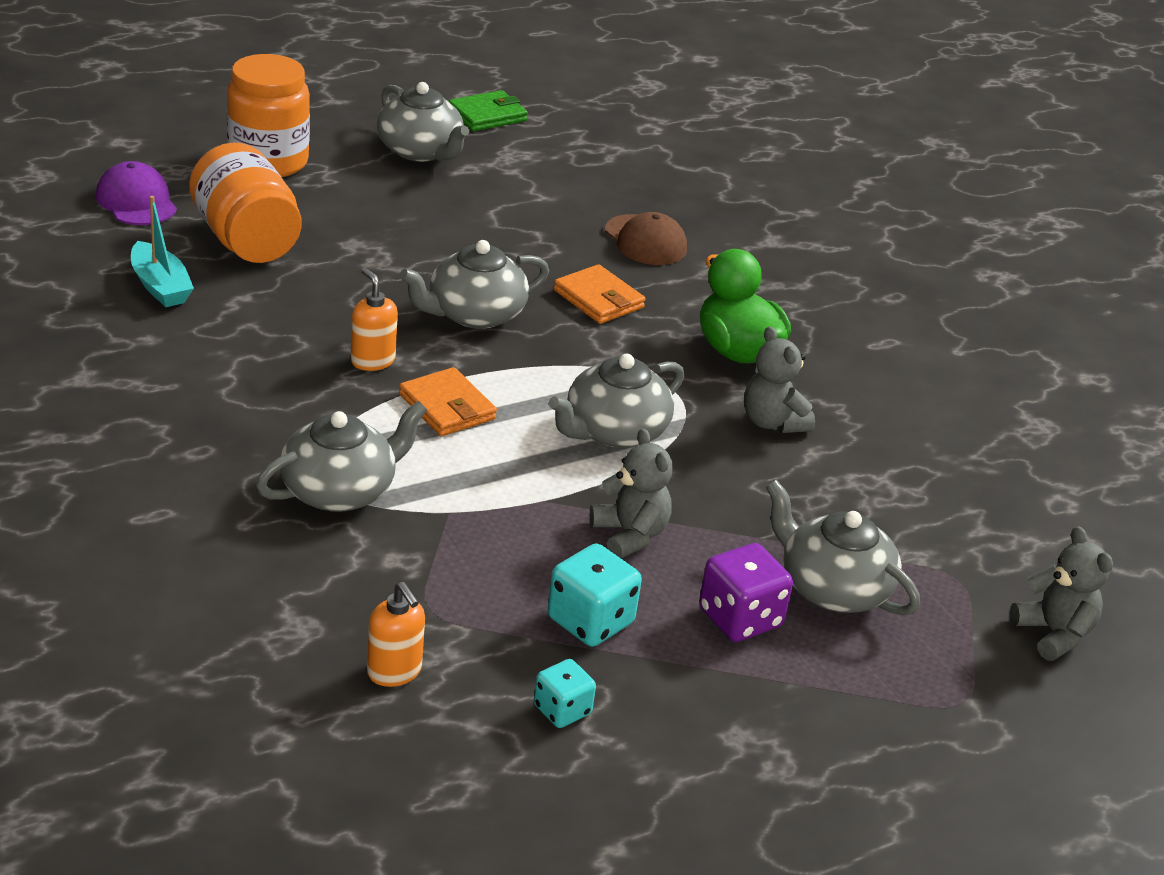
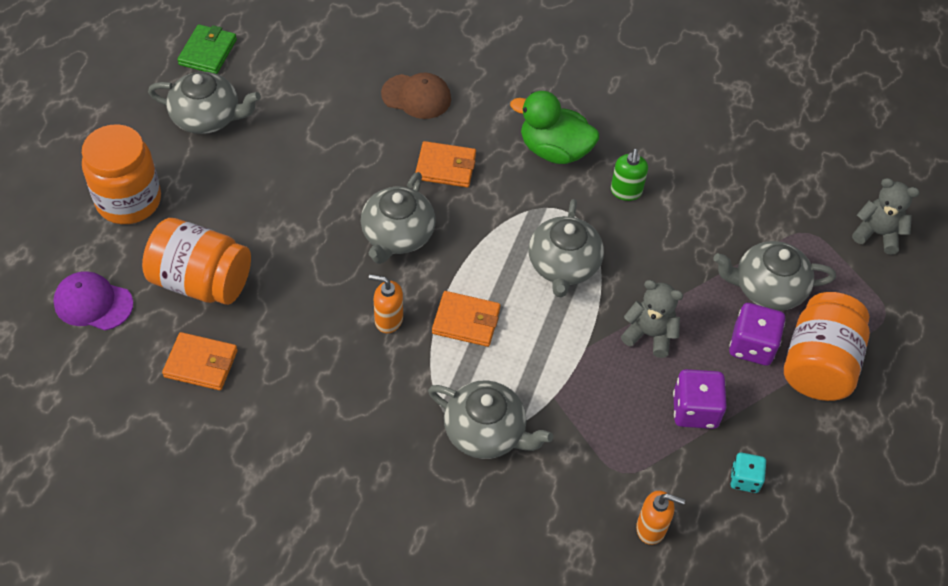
camera: 40 degrees left, 20 degrees up
turquoise boat [131,196,194,307] -> orange wallet [162,332,238,390]
grey teapot [256,401,427,512] -> grey teapot turned 105 degrees clockwise [428,380,553,459]
turquoise dice [547,543,642,647] -> purple dice [673,369,727,429]
grey teddy bear [744,326,815,433] -> green soap dispenser [611,149,648,201]
none -> orange jar [784,292,870,401]

